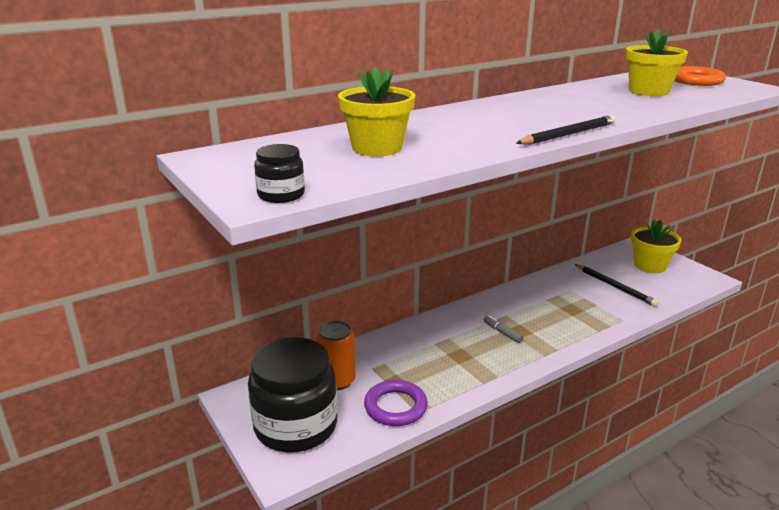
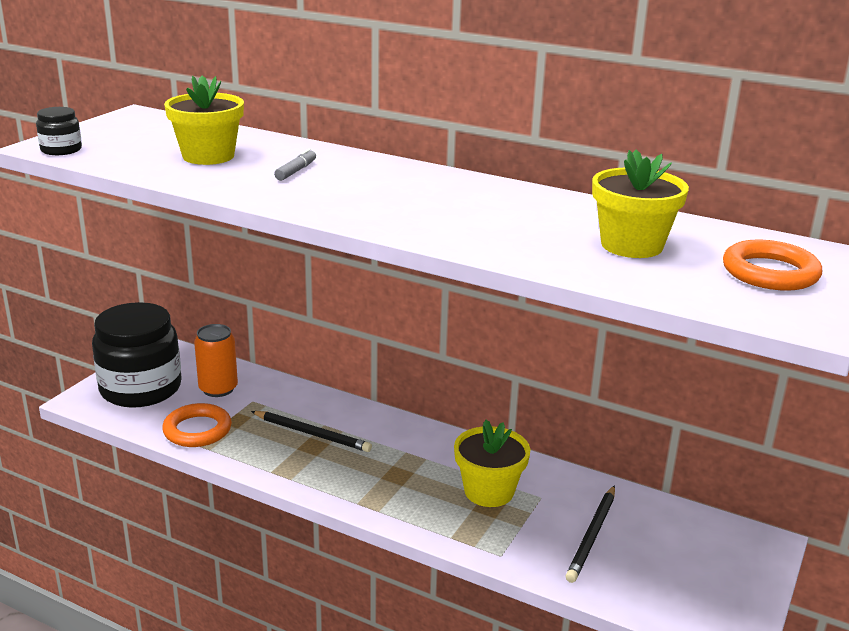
camera: 60 degrees right, 0 degrees up
purple ring [364,380,428,426] -> orange ring [162,403,232,447]
grey marker [484,315,523,343] -> grey marker moved to [274,149,316,181]
black pencil [516,115,616,145] -> black pencil moved to [251,411,372,452]
yellow flower pot [631,219,682,273] -> yellow flower pot moved to [454,420,530,507]

